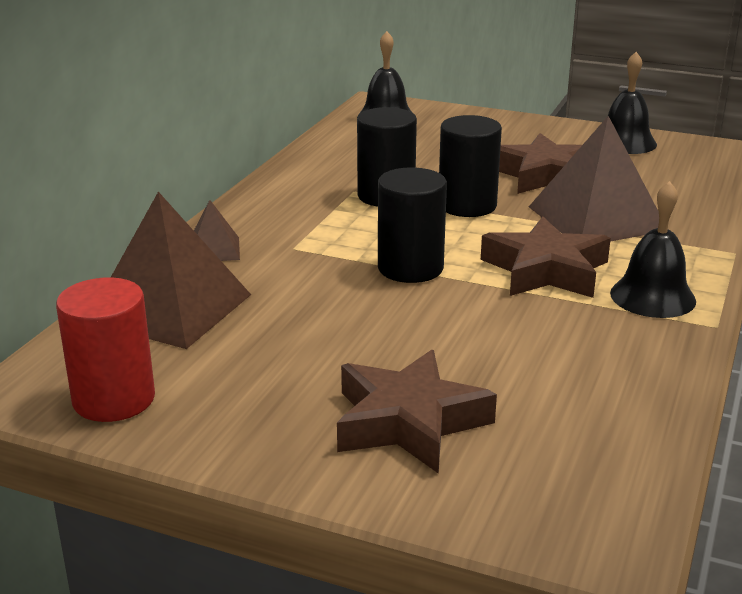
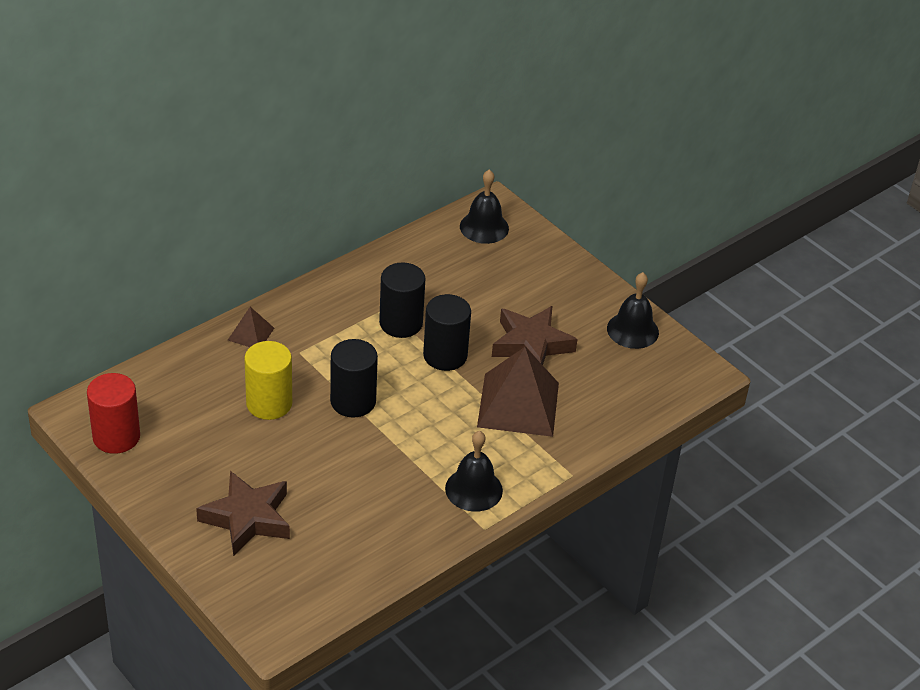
camera: 25 degrees right, 15 degrees up
brown pyramid [111,192,251,349] -> none
brown star [481,217,611,298] -> none
none -> yellow cylinder [244,341,292,420]

